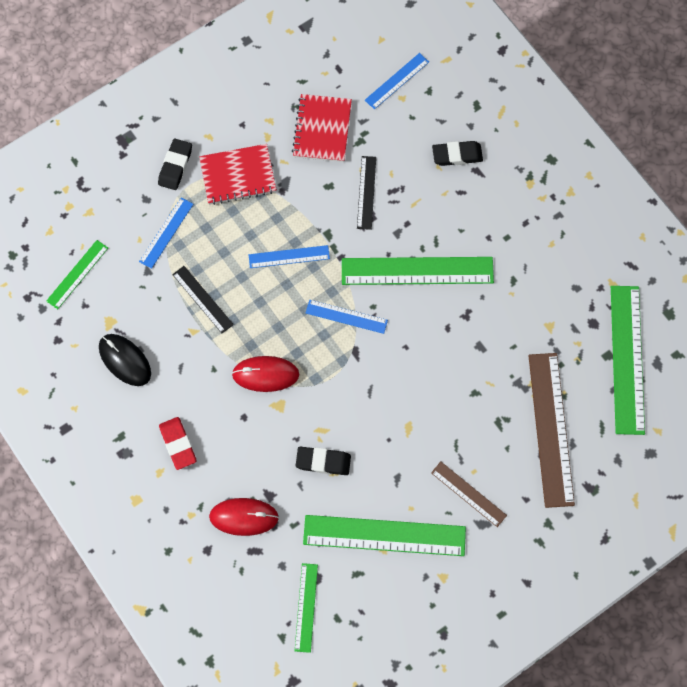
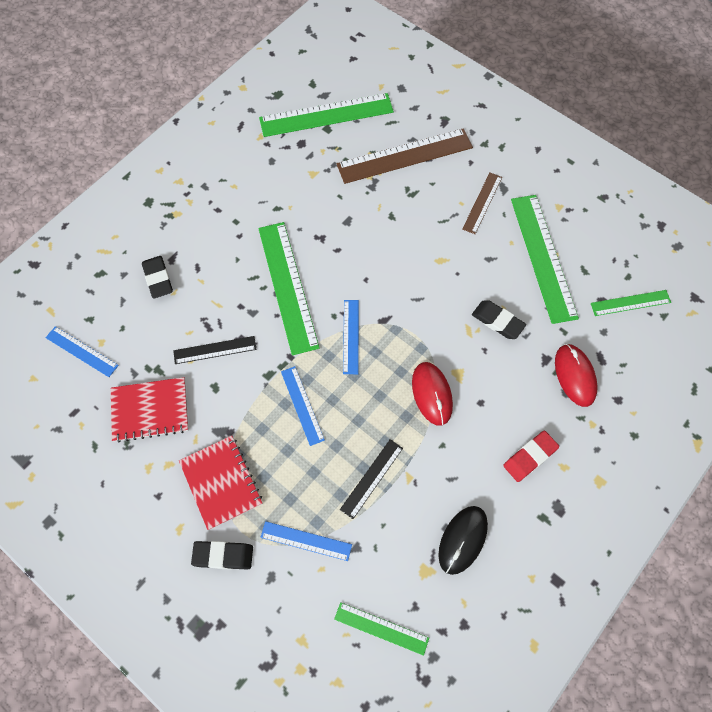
camera: 105 degrees left, 5 degrees down
black eraser [295,447,351,475] -> black eraser turned 45 degrees counterclockwise [472,300,526,339]

